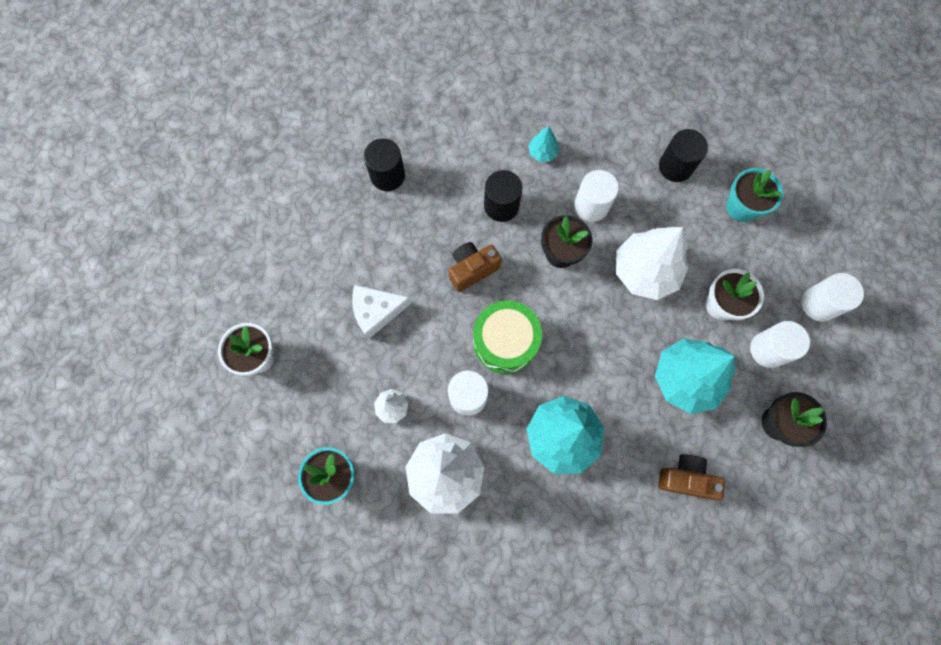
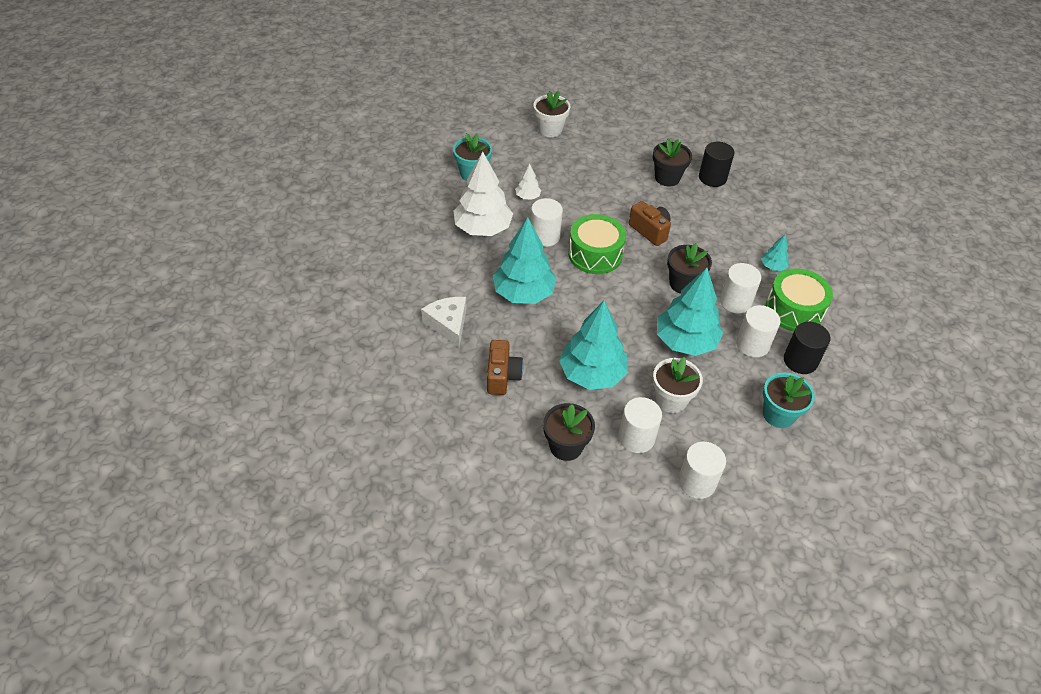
camera: 80 degrees right, 25 degrees down
white cheese [352,285,411,339] -> white cheese moved to [421,297,466,347]
black cylinder [484,170,523,222] -> none
white tree [616,227,688,300] -> turquoise tree [657,268,723,356]
none -> black flower pot [653,138,692,186]
none -> white cylinder [736,305,781,357]
none -> green drum [766,268,833,331]

